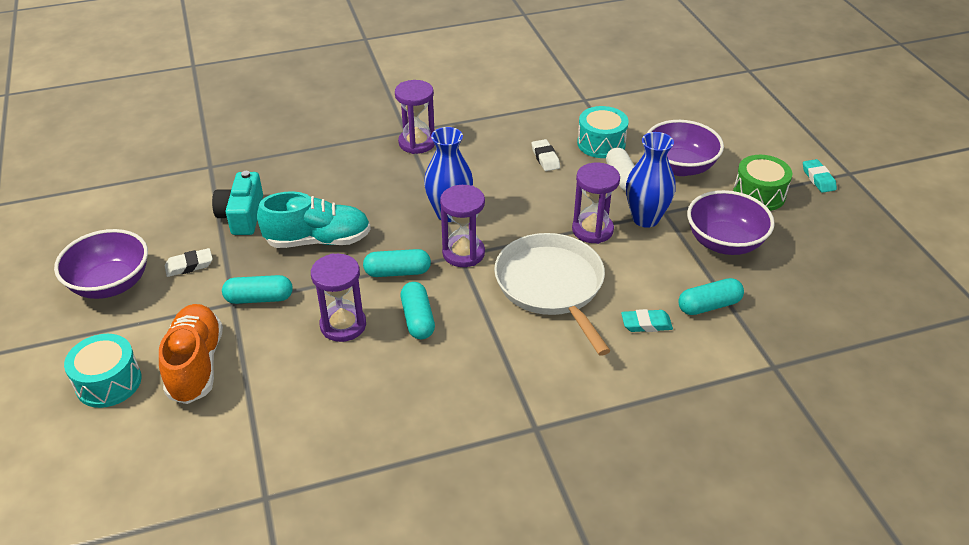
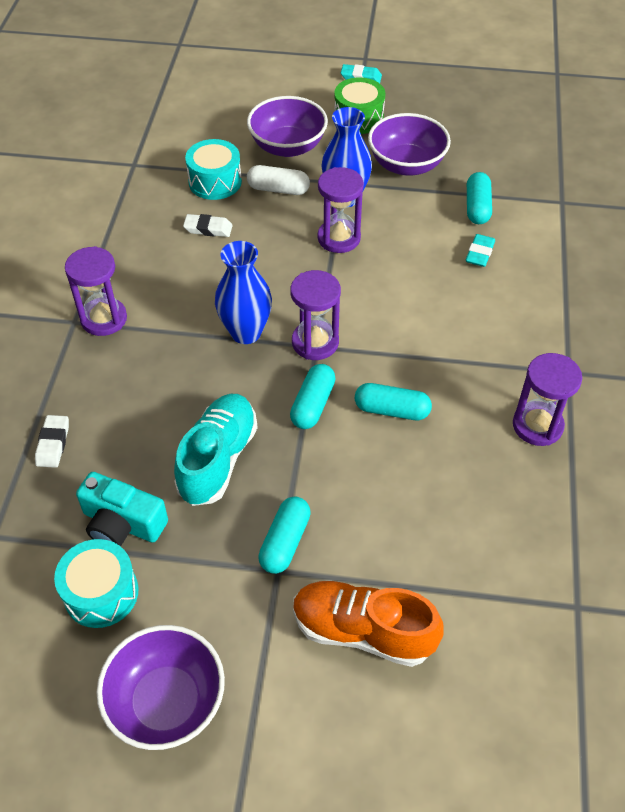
camera: 65 degrees left, 10 degrees up
turquoise drum [64,334,142,408] -> turquoise drum moved to [54,539,139,628]
white eraser [165,248,213,277] -> white eraser moved to [35,415,69,468]
purple hourglass [311,253,366,342] -> purple hourglass moved to [513,353,582,446]
white pan [494,233,611,356] -> none

